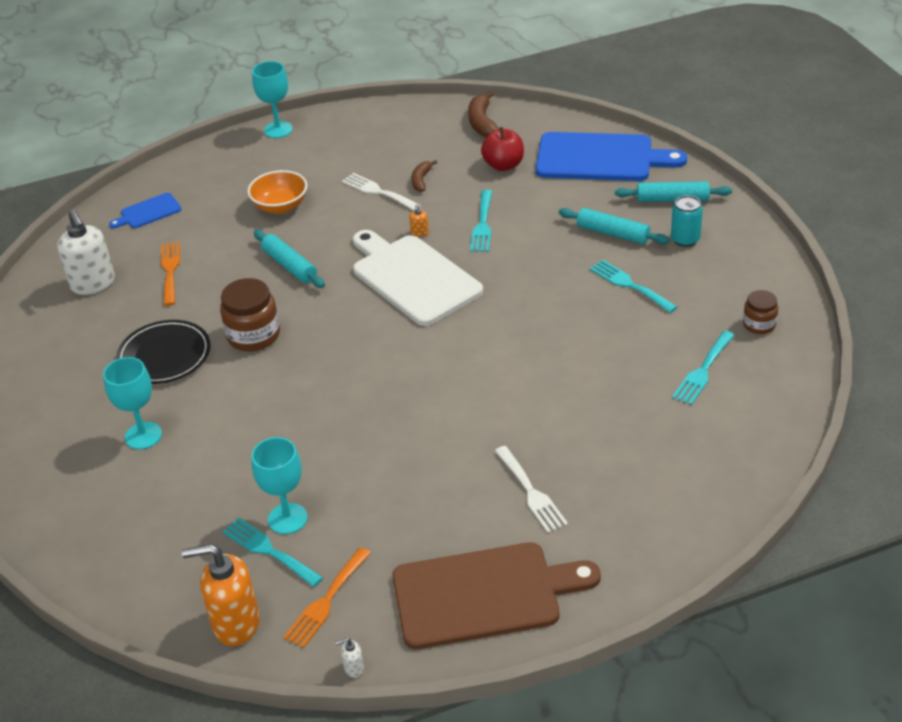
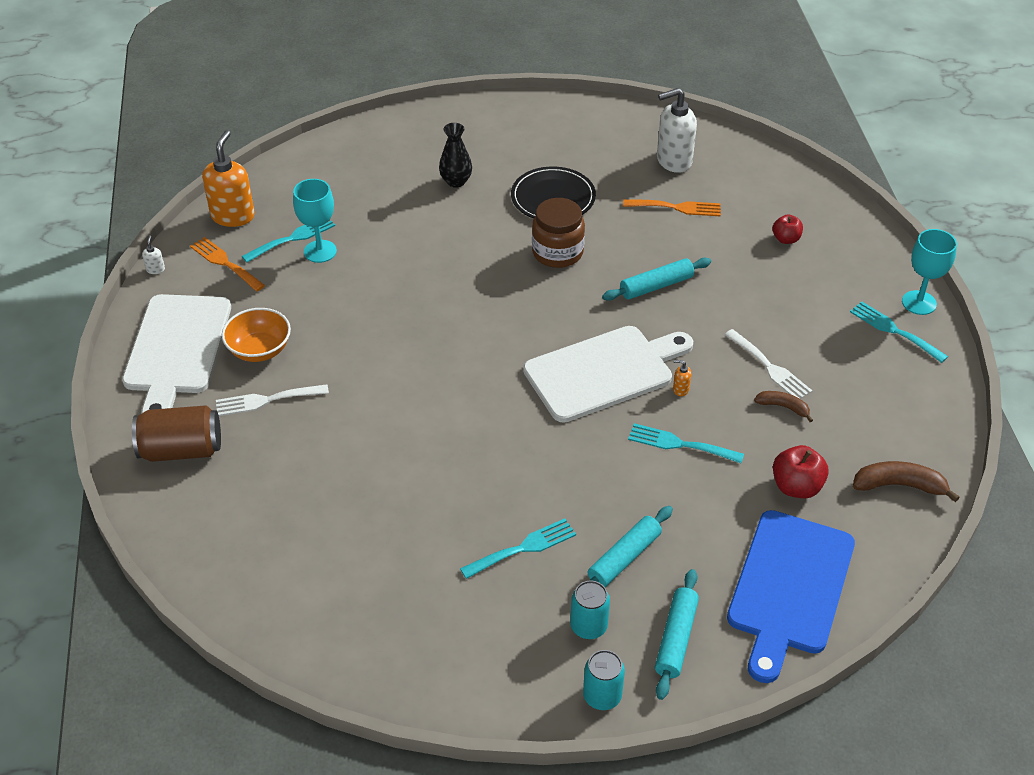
camera: 100 degrees right, 5 degrees up
turquoise goblet [103,357,162,449] -> black vase [439,123,472,188]
blue cutting board [109,193,181,228] -> none
orange bowl [247,170,307,214] -> orange bowl moved to [222,308,291,362]
white fork [342,173,421,211] -> white fork turned 90 degrees clockwise [725,329,812,399]
brown cutting board [392,542,601,649] -> white cutting board [122,294,231,414]
turquoise fork [672,330,735,405] -> turquoise fork moved to [850,301,948,363]
brown jar [743,290,778,334] -> none
none -> brown can [132,405,221,462]
none -> turquoise can [583,650,625,710]
none -> red apple [772,214,803,244]

